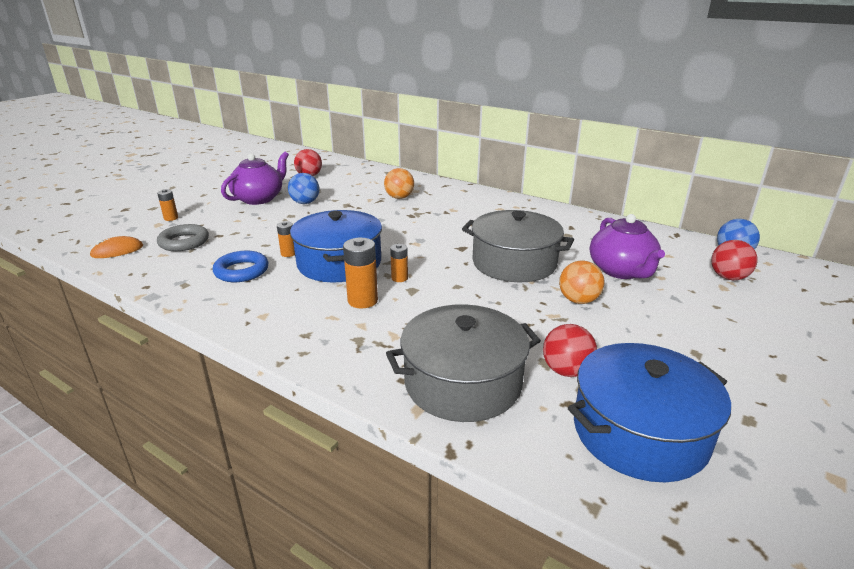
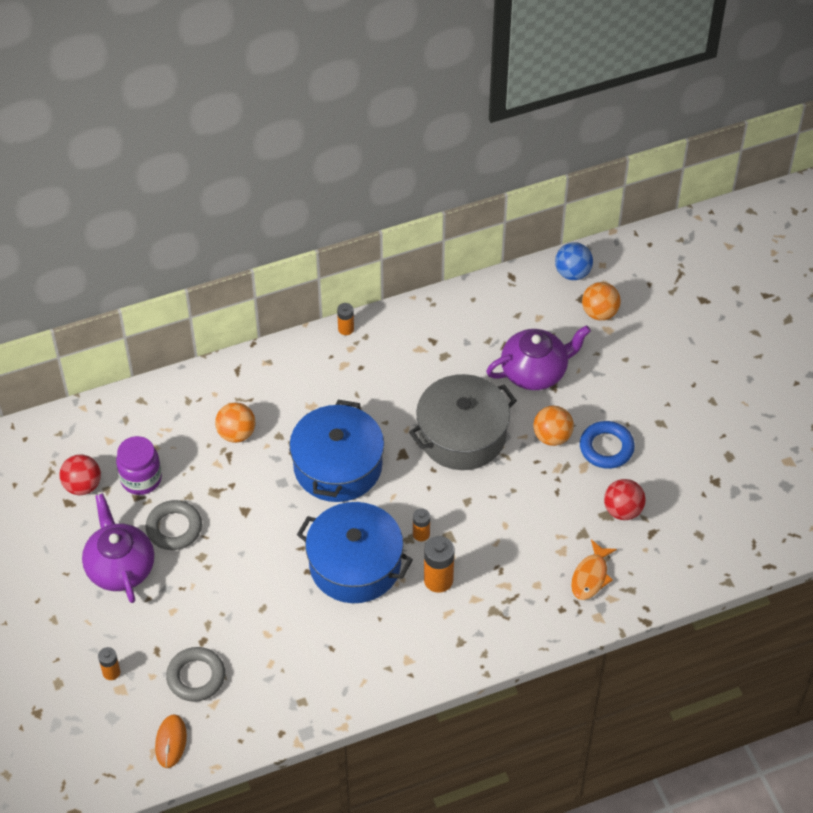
camera: 55 degrees left, 25 degrees up
blue ring [213,251,269,282] -> blue ring moved to [580,421,635,469]
orange battery [277,221,295,257] -> orange battery moved to [337,303,354,335]
blue ball [288,173,319,204] -> grey ring [146,500,202,550]
grey pot [386,304,541,422] -> orange fish [571,540,617,600]
blue pot [568,343,731,482] -> blue pot moved to [289,400,384,502]
purple teapot [590,214,665,279] -> purple teapot turned 45 degrees counterclockwise [486,325,591,390]
red ball [711,240,758,280] -> orange ball [582,282,621,320]
none -> purple jar [116,436,162,495]

